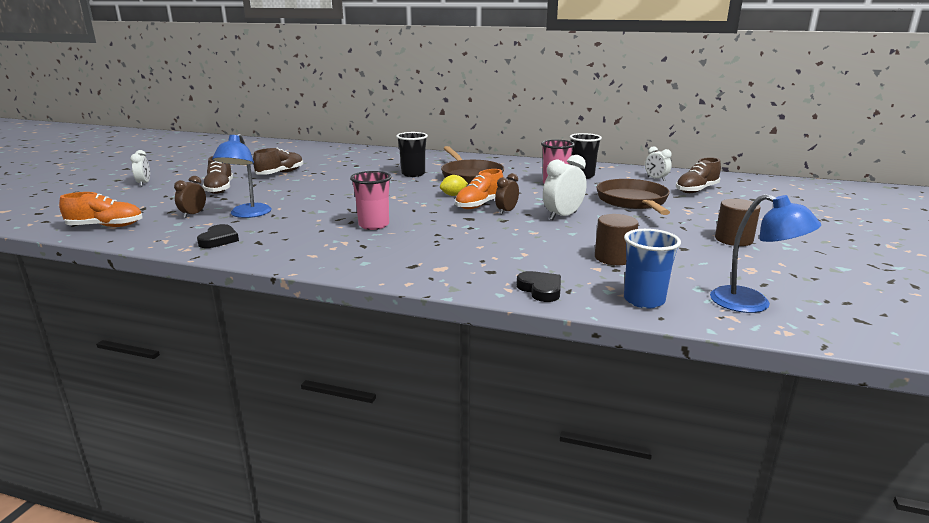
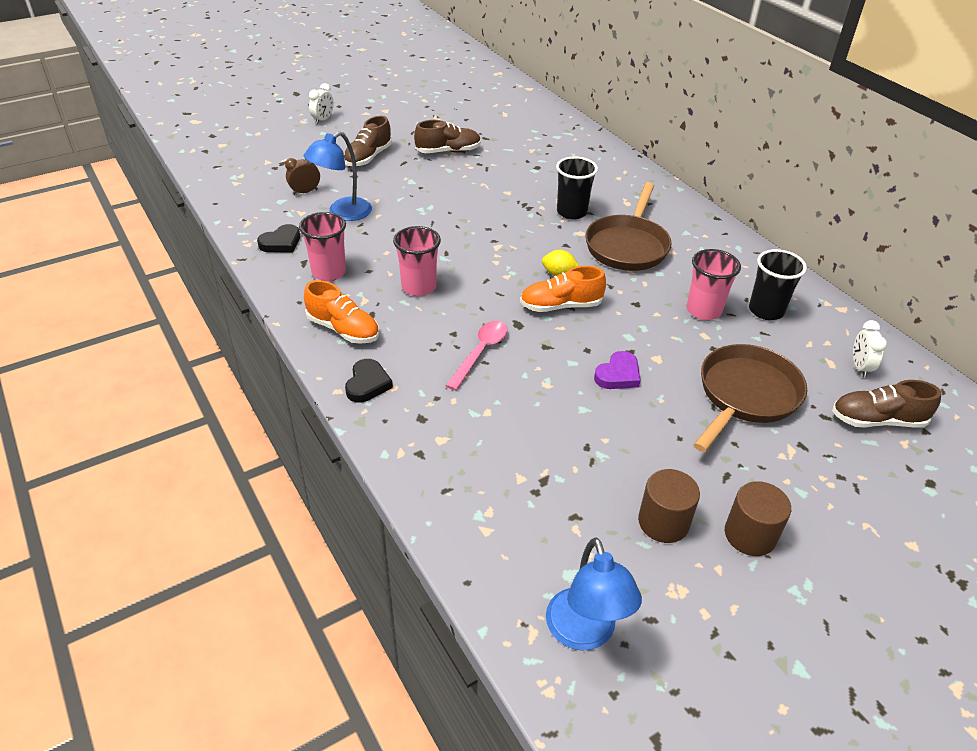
camera: 40 degrees right, 20 degrees up
orange shoe [59,192,143,227] -> orange shoe moved to [304,280,379,344]
brown clock [495,173,519,214] -> none
black heart [517,271,561,302] -> black heart moved to [345,359,393,403]
white clock [543,155,587,220] -> purple heart [594,351,641,389]
brown cylinder [595,214,639,265] -> brown cylinder moved to [638,469,700,543]
blue cup [624,229,681,309] -> none
none -> pink cup [299,212,346,281]
none -> pink spoon [445,321,508,391]

